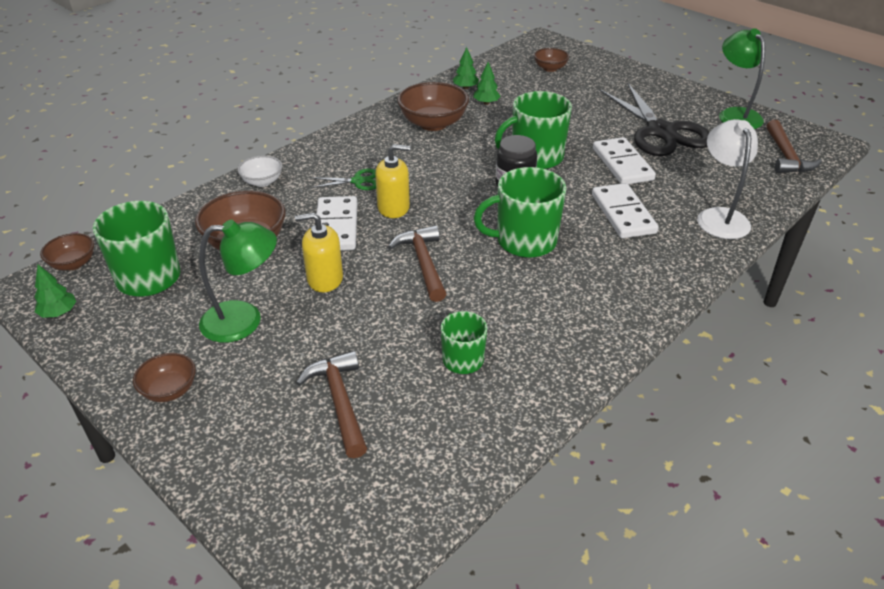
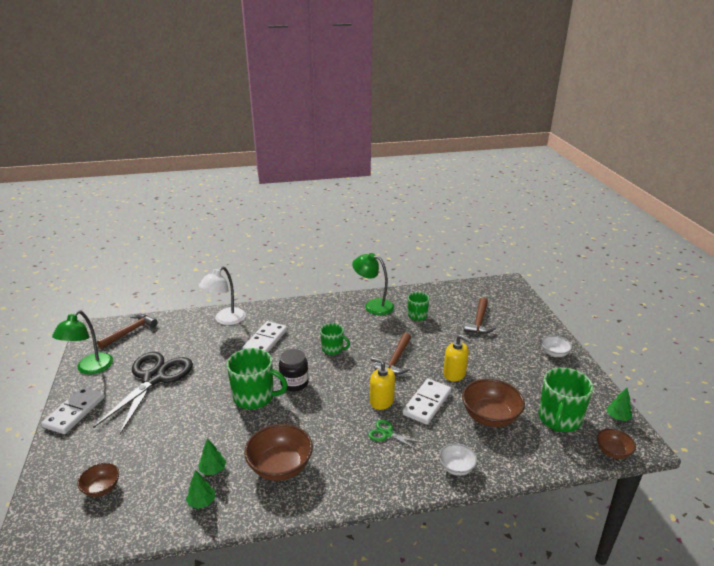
camera: 145 degrees left, 10 degrees down
brown bowl [133,353,196,402] -> white bowl [541,335,572,357]
green lamp [199,220,277,343] -> green lamp moved to [352,253,394,315]
green mug [474,167,566,258] -> green mug [320,323,350,355], size x0.59
white domino [593,137,656,184] -> white domino moved to [41,387,105,434]

